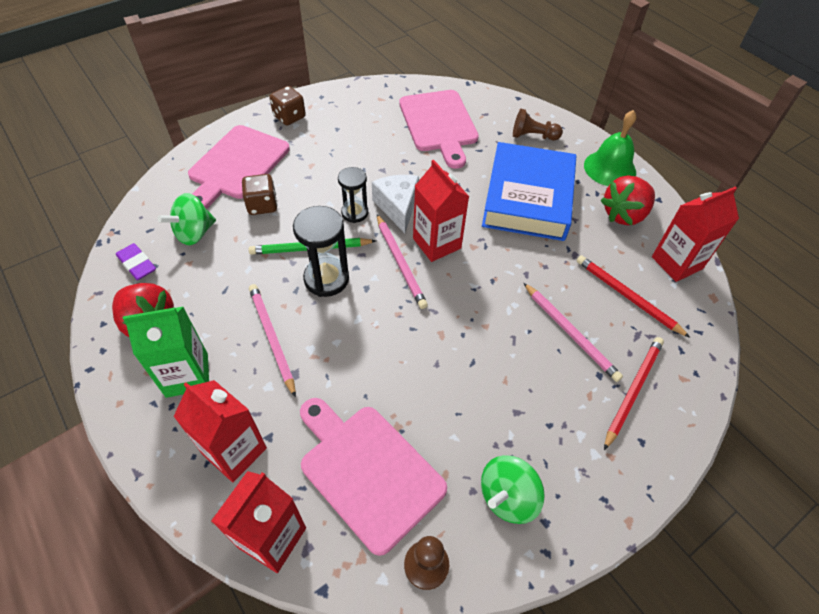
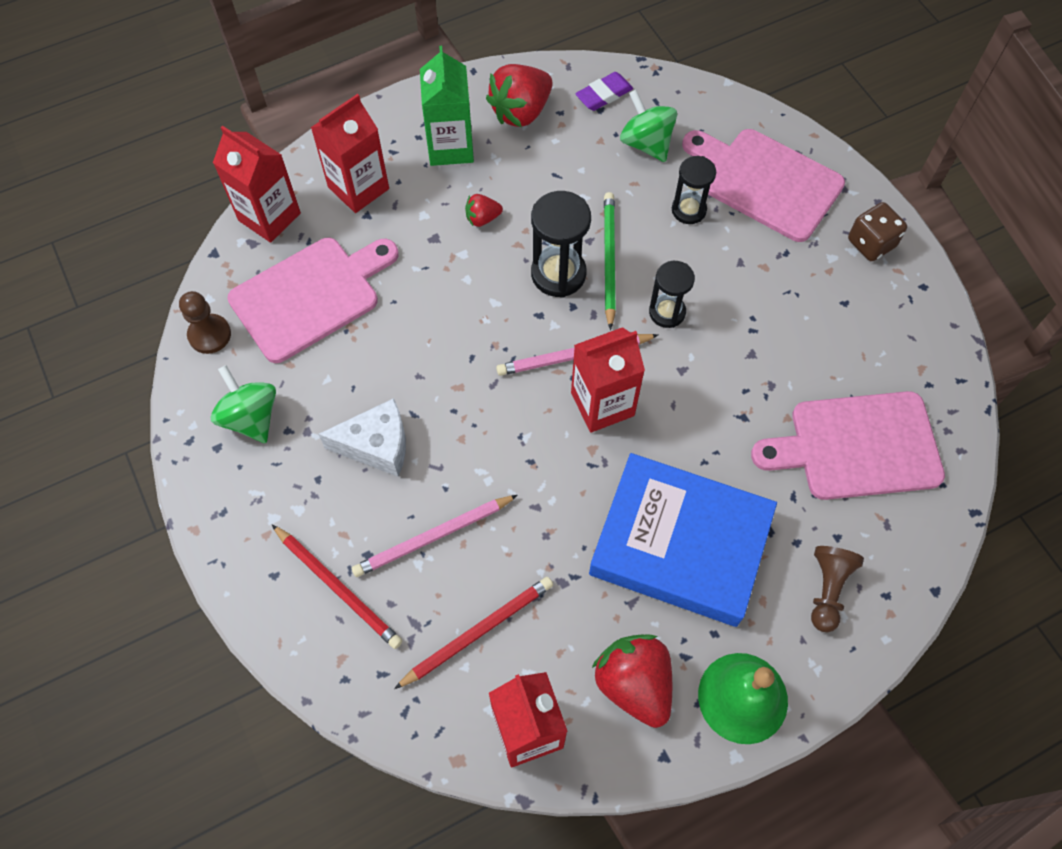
camera: 100 degrees right, 10 degrees up
brown dice [242,174,277,215] -> black hourglass [672,156,716,224]
pink pencil [249,284,296,398] -> red strawberry [465,194,503,227]
white cheese [372,175,419,233] -> white cheese moved to [319,398,406,477]

